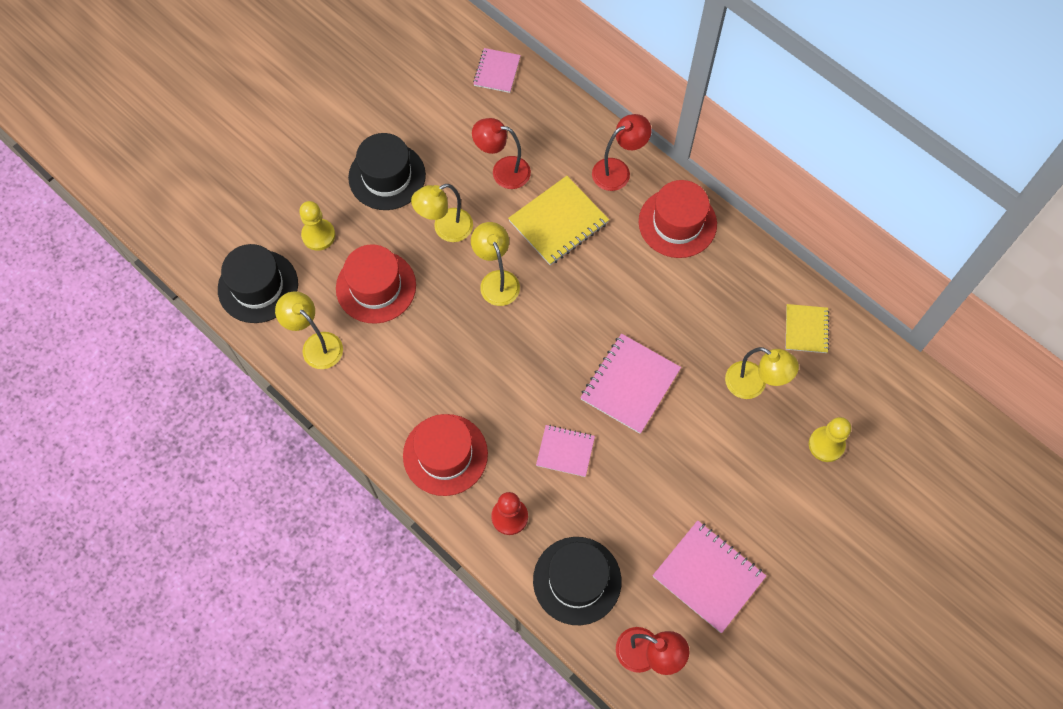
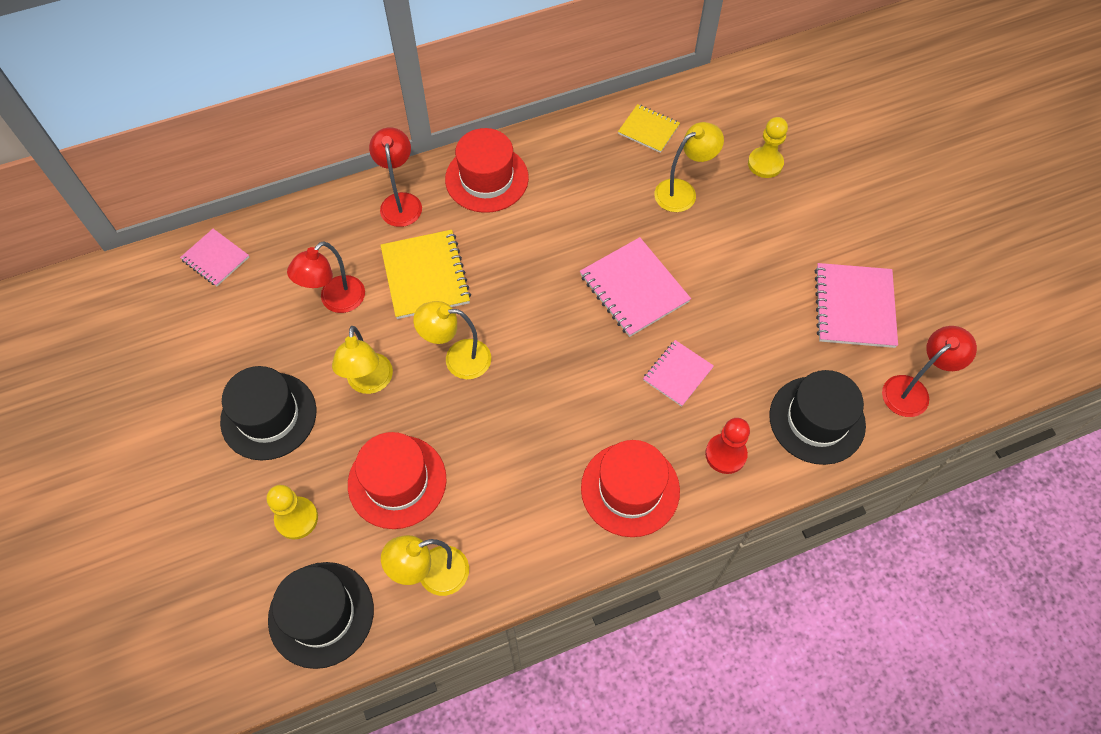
camera: 65 degrees left, 5 degrees down
pink notebook [653,520,766,633] -> pink notebook turned 60 degrees counterclockwise [815,263,898,348]

